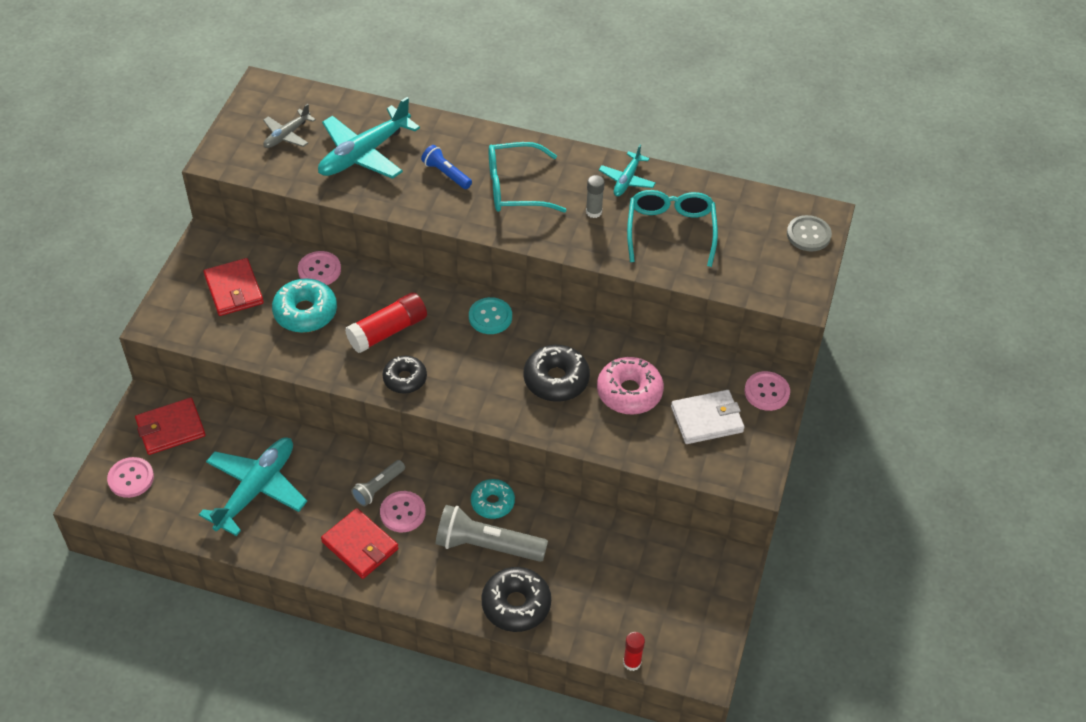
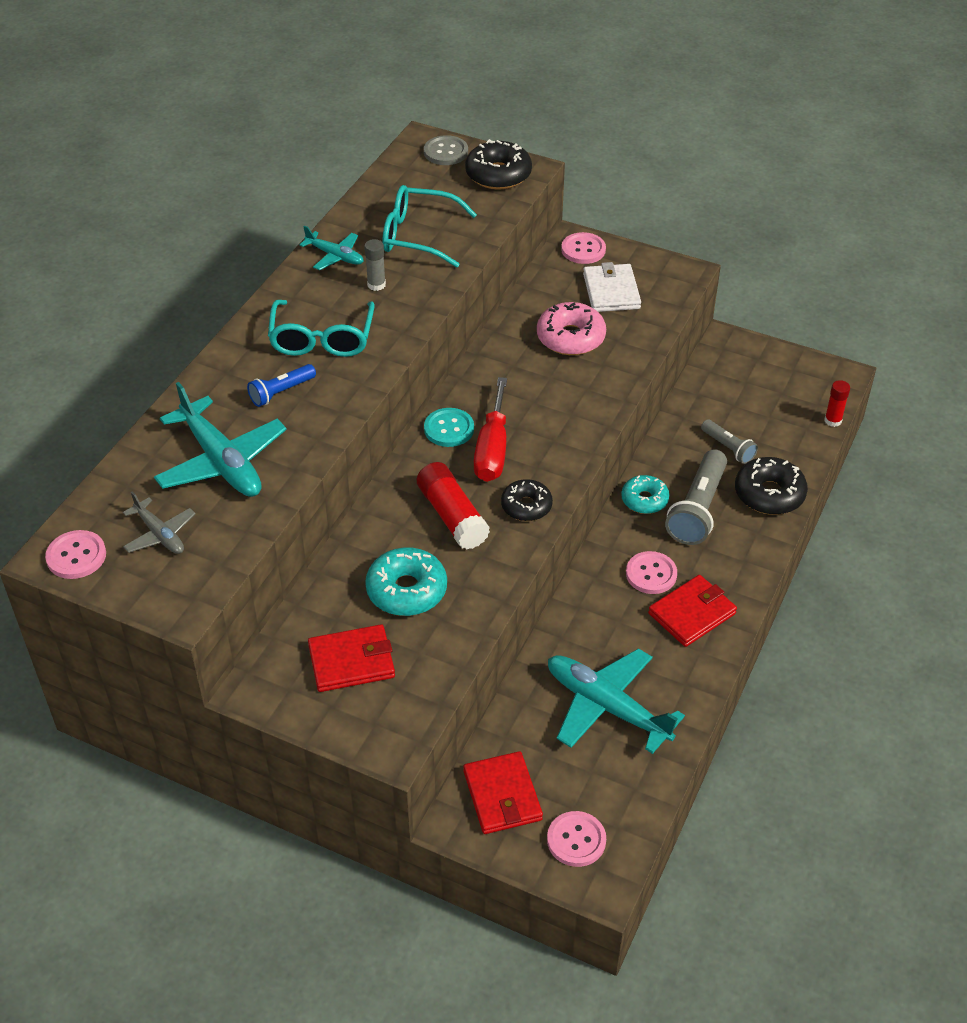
camera: 80 degrees left, 5 degrees down
pink button [298,251,341,285] -> pink button moved to [45,530,106,579]
grey flashlight [351,460,405,506] -> grey flashlight moved to [701,419,758,464]
black donut [524,345,590,402] -> black donut moved to [465,139,532,189]
none -> red screwdriver [474,377,507,482]

